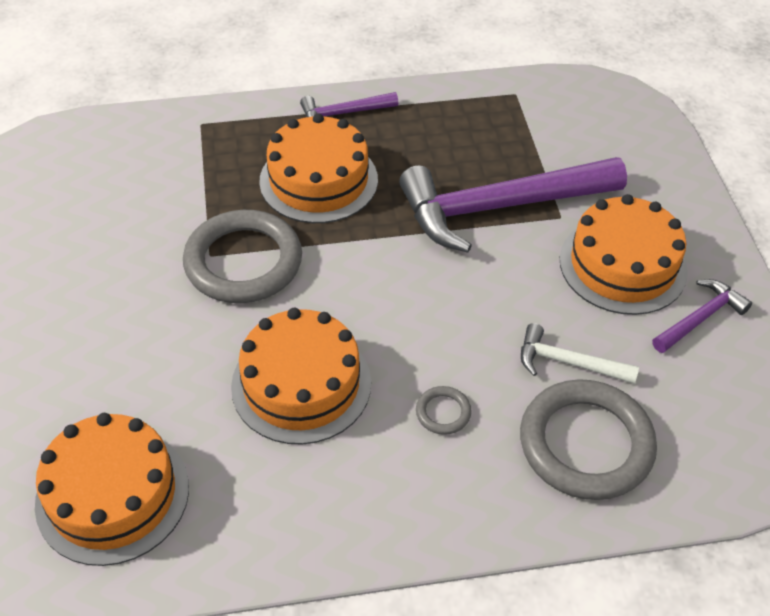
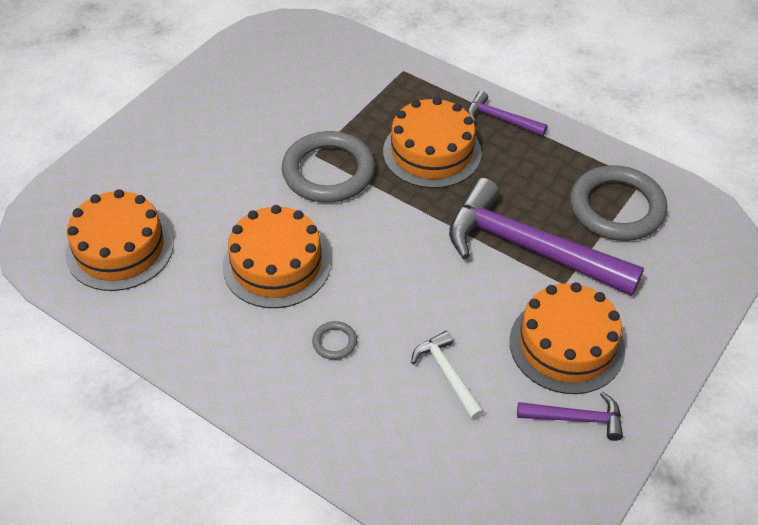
camera: 45 degrees right, 0 degrees up
grey ring [520,379,657,500] -> grey ring moved to [570,165,667,241]

